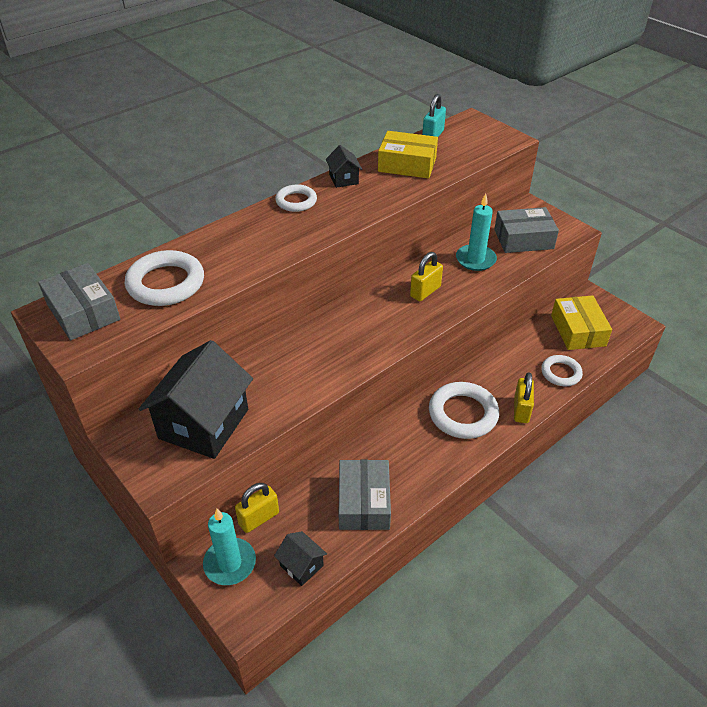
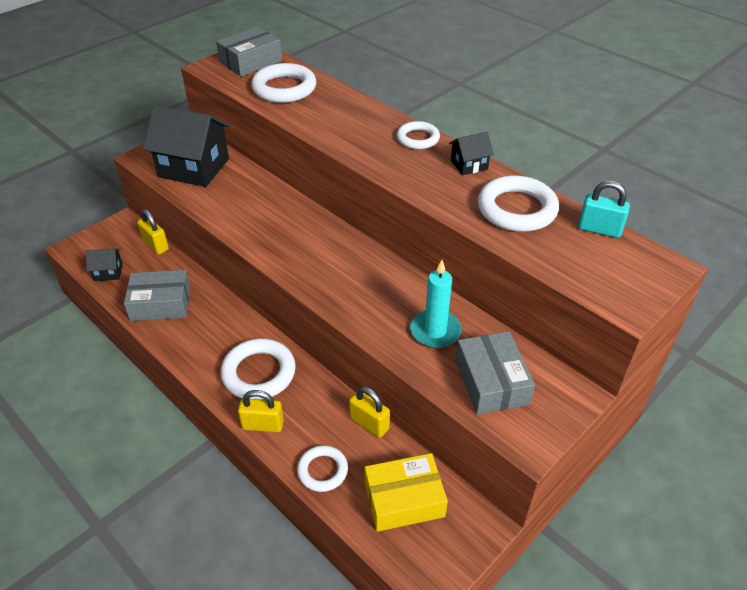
camera: 85 degrees right, 0 degrees up
turquoise candle [203,509,256,585] -> none
black house [274,531,327,586] -> black house turned 45 degrees clockwise [85,248,123,281]
yellow box [378,131,438,179] -> white ring [478,175,559,232]
yellow padlock [410,252,443,301] -> yellow padlock moved to [349,386,390,438]

